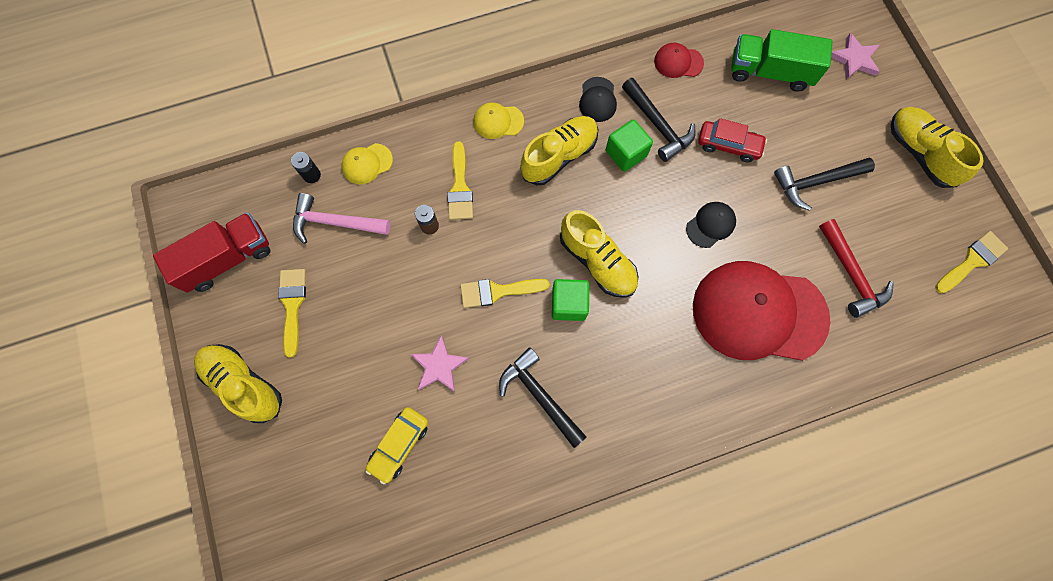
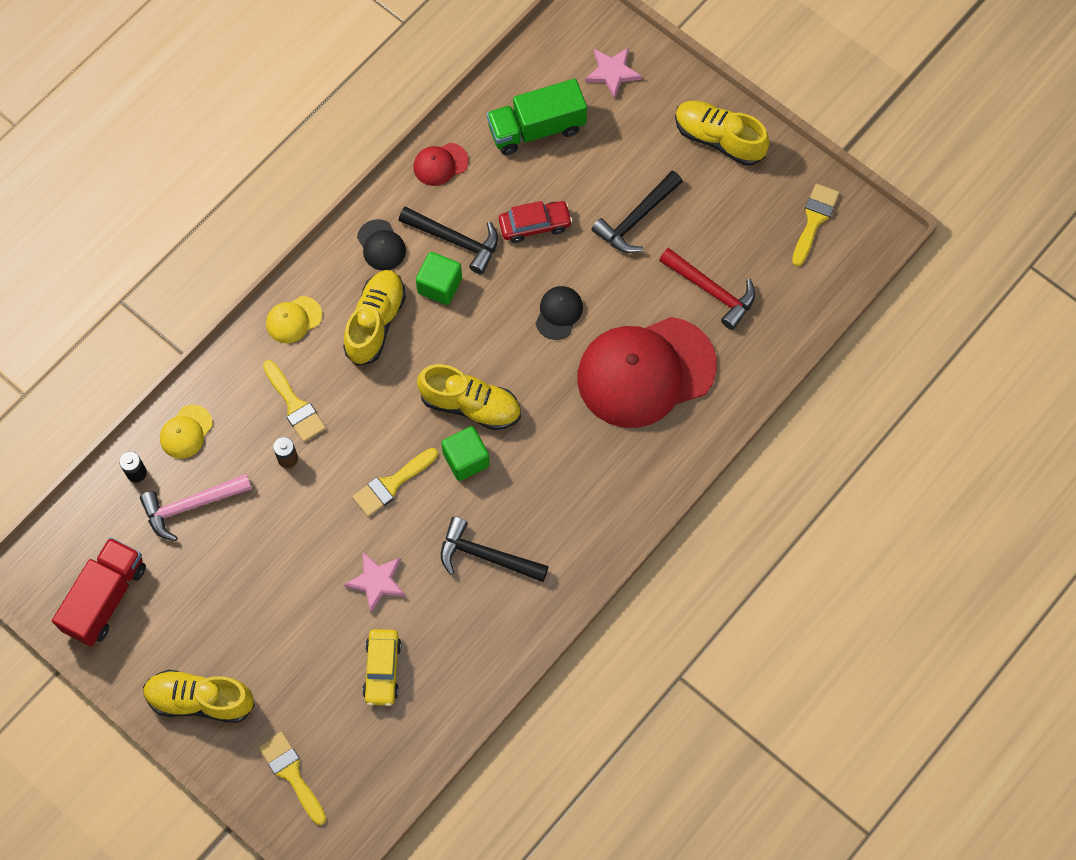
camera: 30 degrees left, 5 degrees down
yellow brush [278,269,306,357] -> yellow brush moved to [258,732,326,825]

